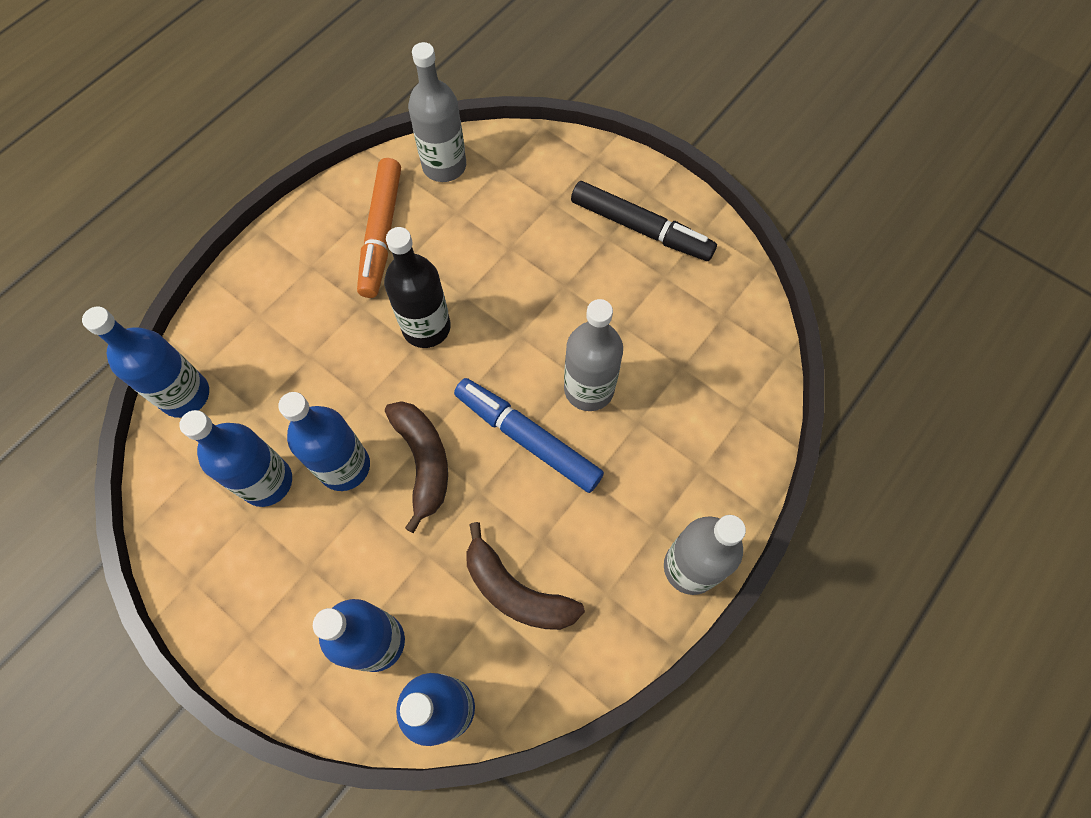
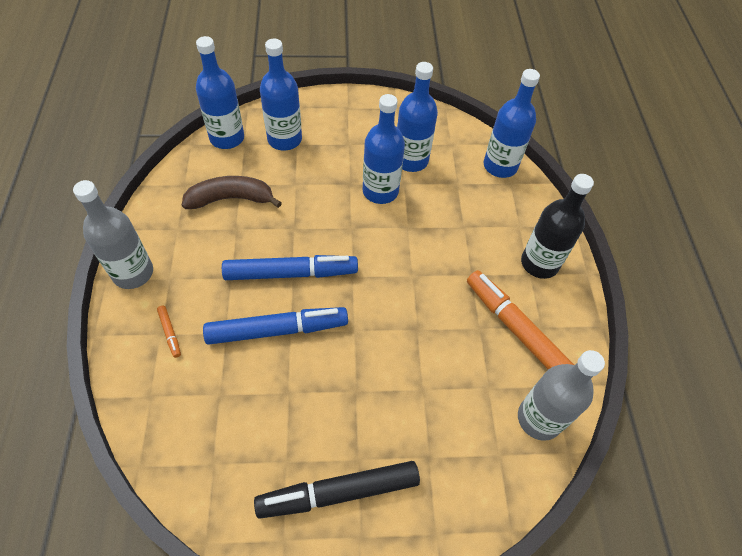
camera: 135 degrees right, 10 degrees down
black bottle [384,227,451,348] -> black bottle moved to [521,174,594,279]
brown banana [385,401,448,533] -> none
grey bottle [564,299,623,411] -> blue marker [203,307,348,345]
none -> orange marker [157,306,181,358]

